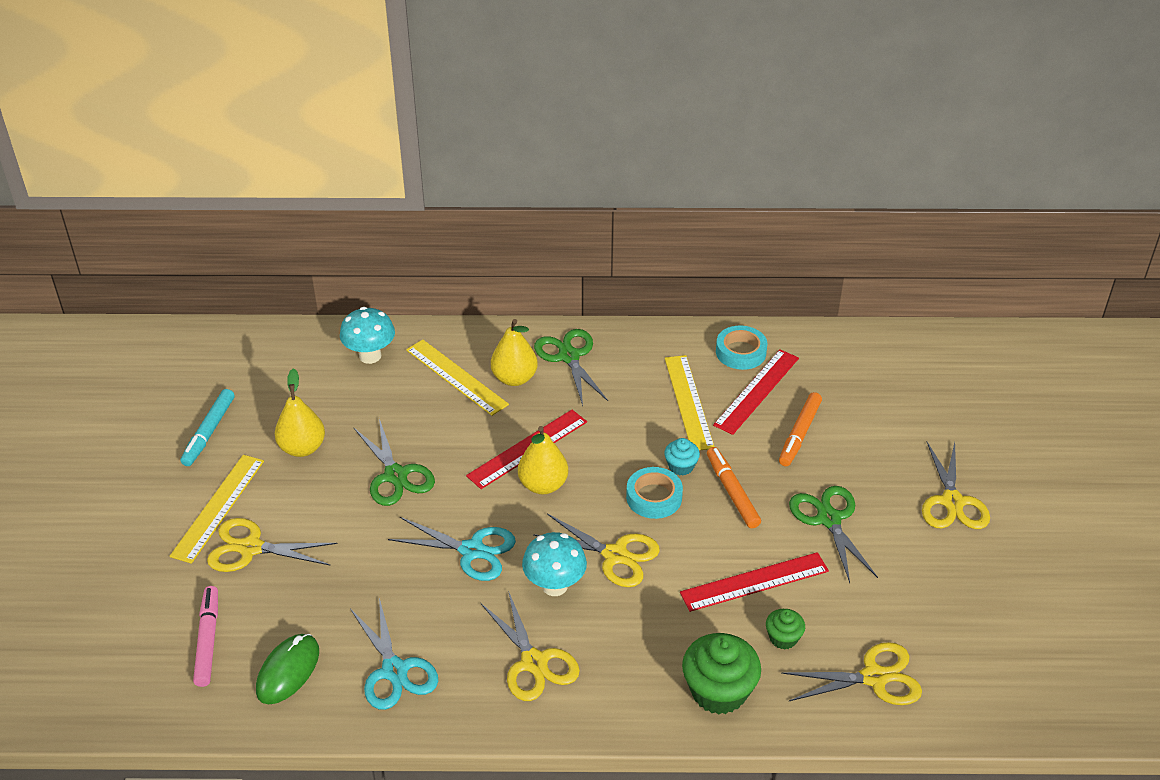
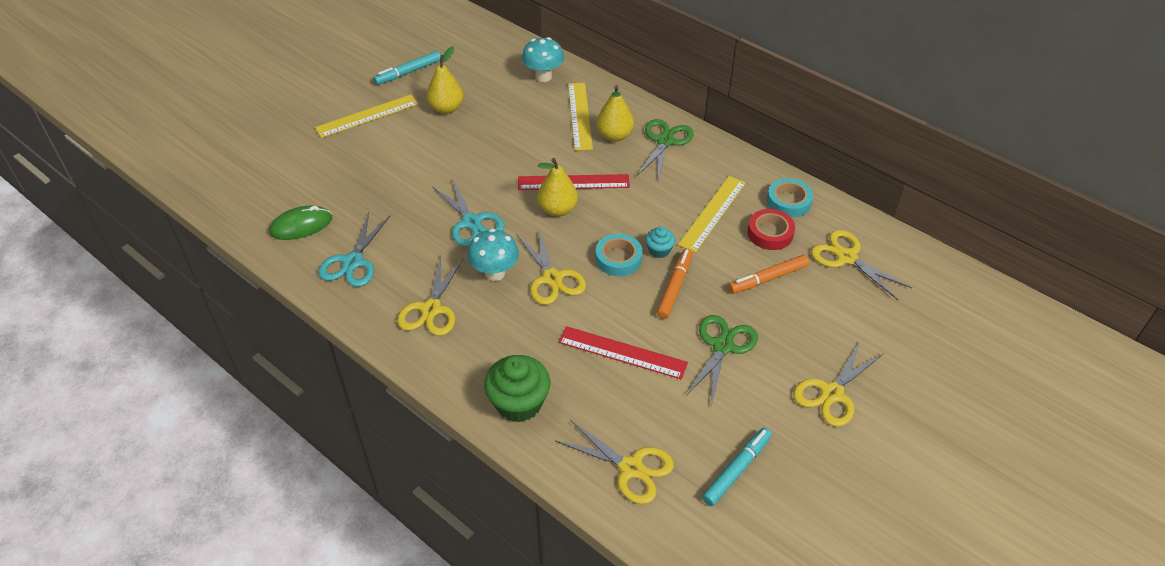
camera: 40 degrees right, 5 degrees up
pink marker [193,586,218,687] -> none
yellow scissors [207,518,338,572] -> yellow scissors moved to [811,230,912,300]
green scissors [353,419,435,506] -> none
red ruler [713,349,799,435] -> red tape [748,209,795,250]
green cupcake [766,609,805,649] -> none
none -> turquoise marker [702,428,772,506]

